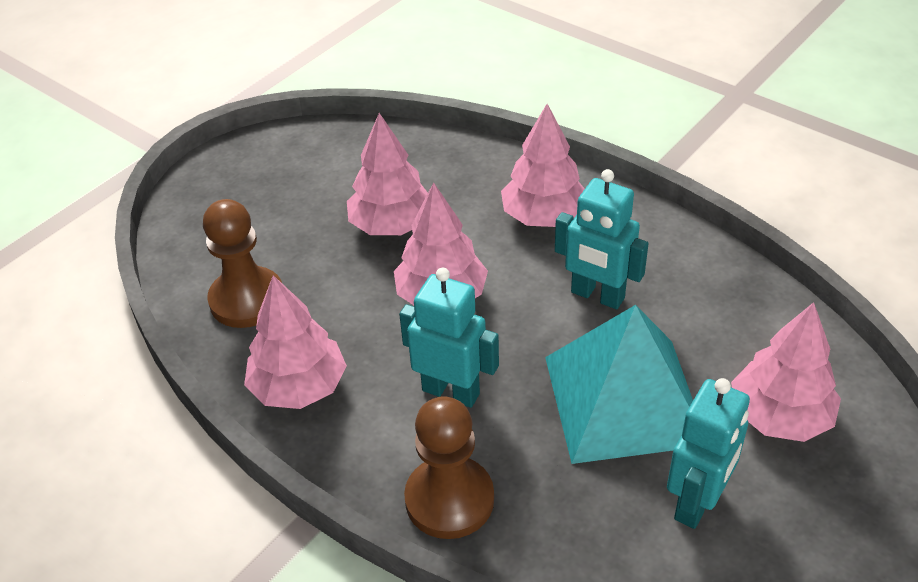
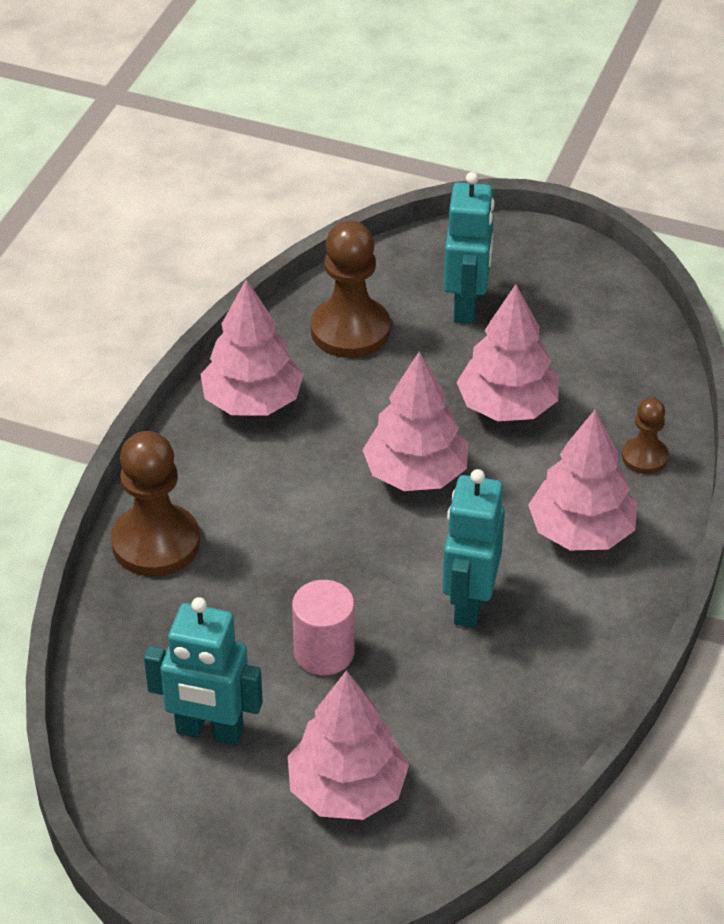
camera: 70 degrees right, 0 degrees up
turquoise robot [399,268,499,408] -> turquoise robot moved to [444,172,495,324]
turquoise pyramid [545,305,693,464] -> pink cylinder [292,580,355,675]
none -> brown pawn [622,398,669,474]

